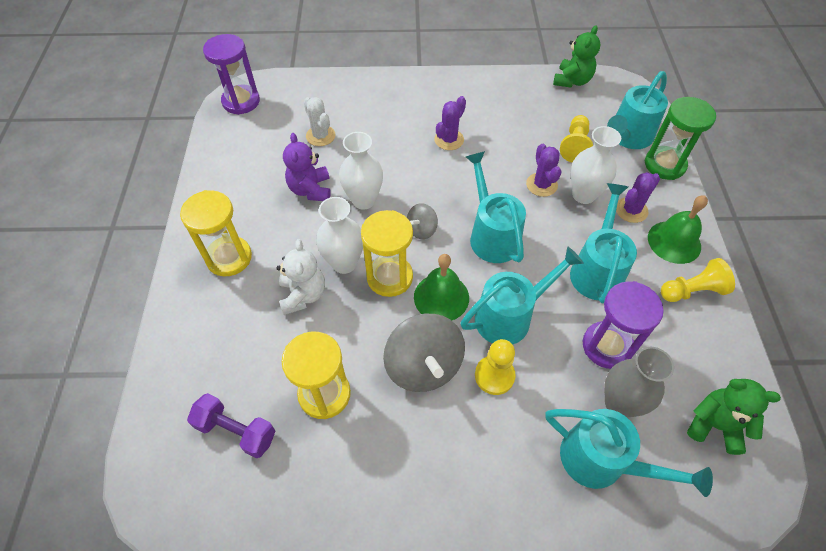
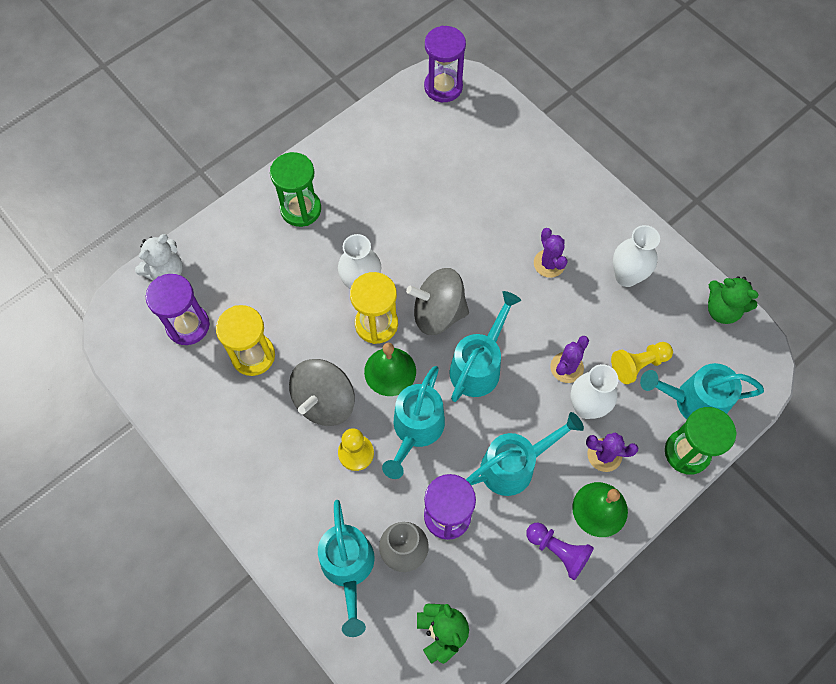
camera: 50 degrees right, 10 degrees up
yellow hourglass [180,190,252,276] -> green hourglass [270,152,321,227]
purple dumbbell [187,393,275,458] -> purple hourglass [146,274,210,345]
white teddy bear [276,239,325,315] -> white teddy bear moved to [135,234,183,281]
purple teddy bear [283,133,331,201] -> none
white cactus [304,97,336,146] -> none
white vase [339,132,383,209] -> white vase moved to [613,225,660,287]
grey spinning top [407,203,438,239] -> grey spinning top [406,268,469,335], size x1.98
purple cactus [434,96,466,150] -> purple cactus turned 75 degrees clockwise [534,228,568,278]
turquoise watering can [460,247,584,345] -> turquoise watering can turned 90 degrees clockwise [382,366,445,479]
green teddy bear [553,25,600,88] -> green teddy bear turned 45 degrees clockwise [708,276,759,324]
yellow pawn [661,258,735,302] -> purple pawn [526,523,594,580]

